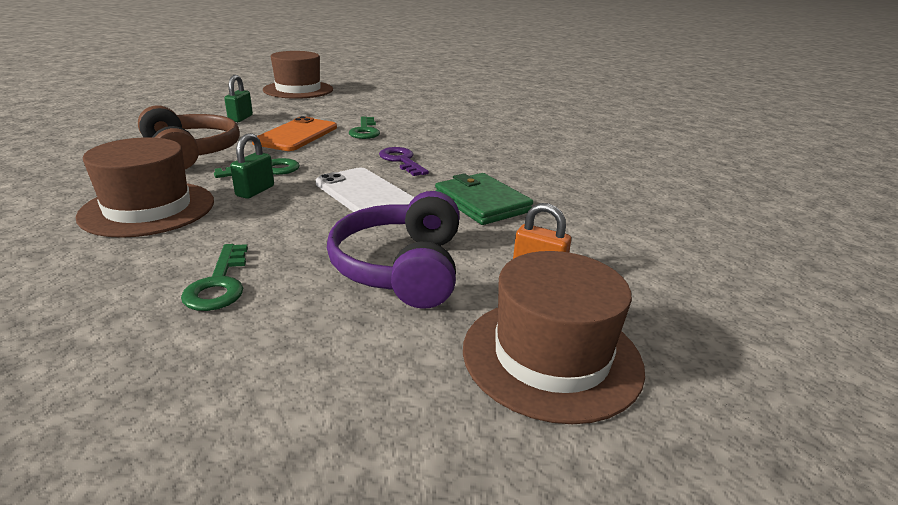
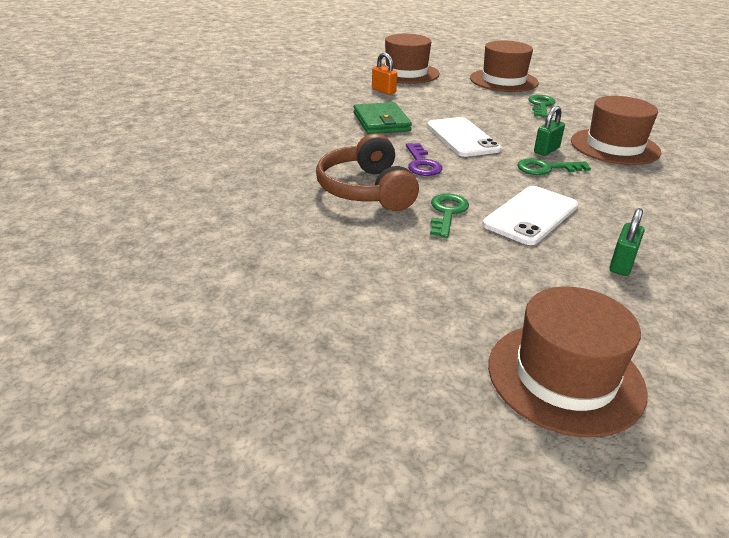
camera: 160 degrees left, 5 degrees up
brown headphones [138,106,240,169] -> brown headphones moved to [316,133,419,211]
orange phone [252,116,337,151] -> white phone [482,186,578,245]
purple headphones [327,191,459,309] -> none
none -> brown hat [470,40,539,92]

